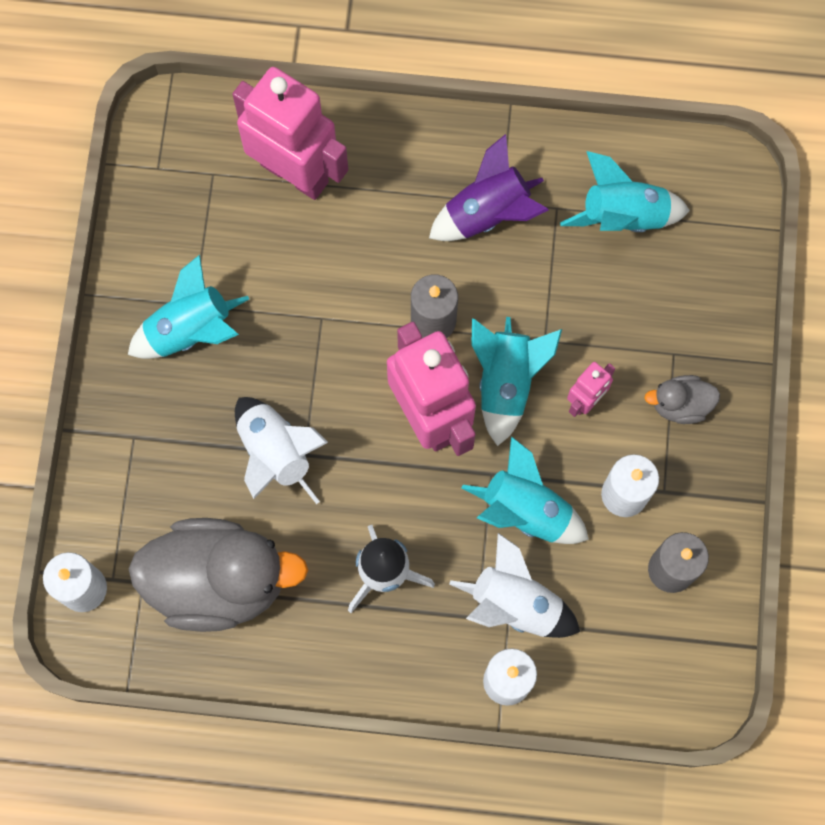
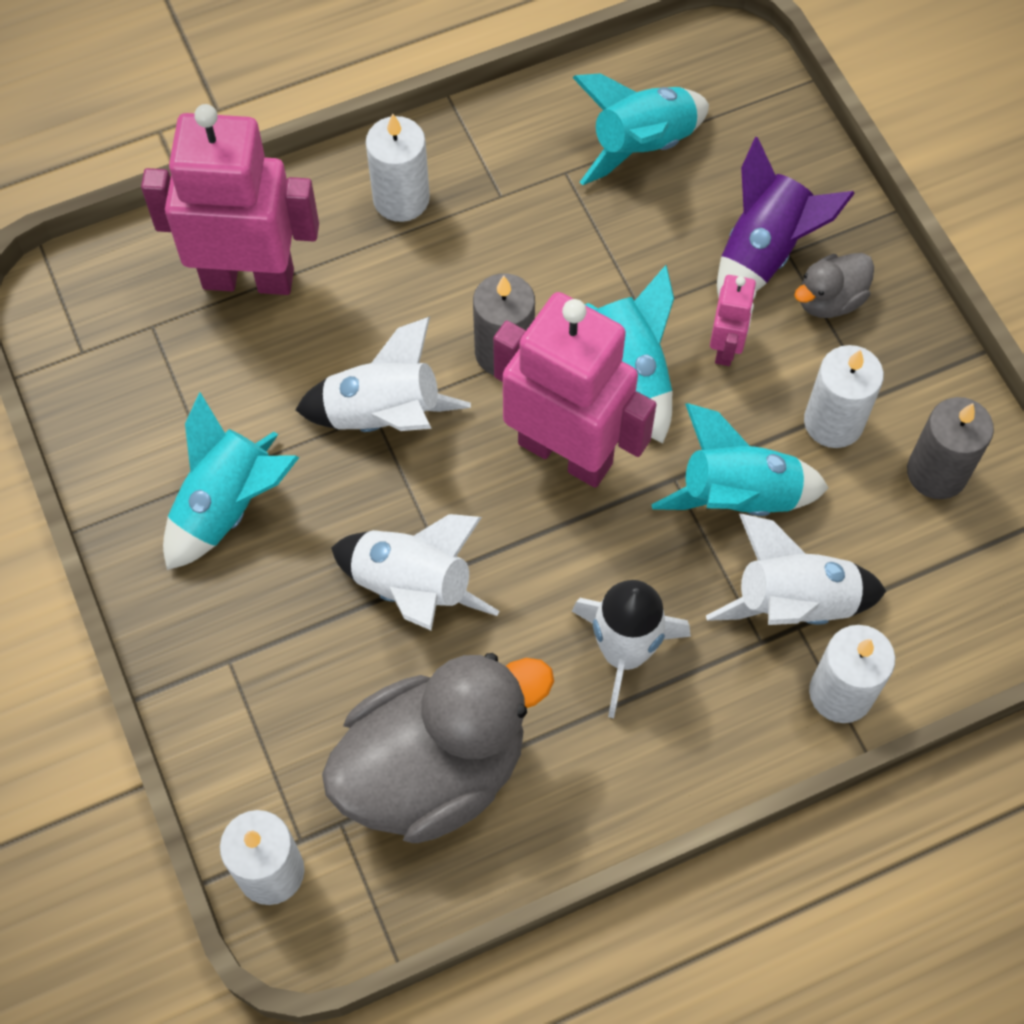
camera: 30 degrees left, 10 degrees down
purple rocket [429,134,549,241] -> purple rocket moved to [717,137,855,298]
none -> white rocket [296,317,471,432]
none -> white candle [366,114,430,222]

